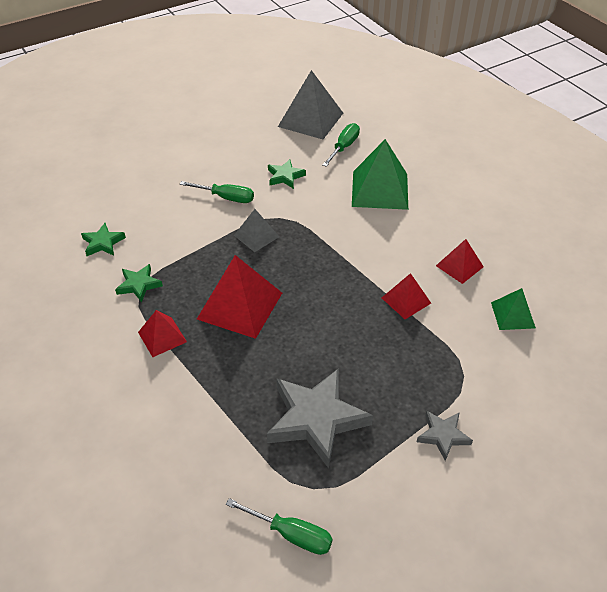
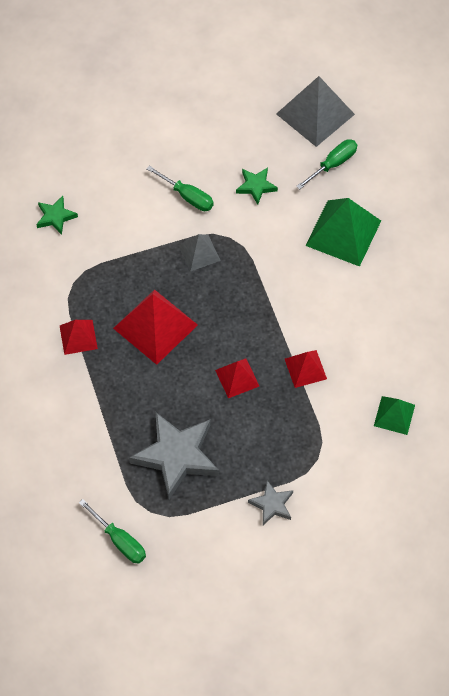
camera: 20 degrees right, 15 degrees up
green star [115,264,163,302] -> none
red pyramid [436,239,484,284] -> red pyramid moved to [215,358,259,398]

